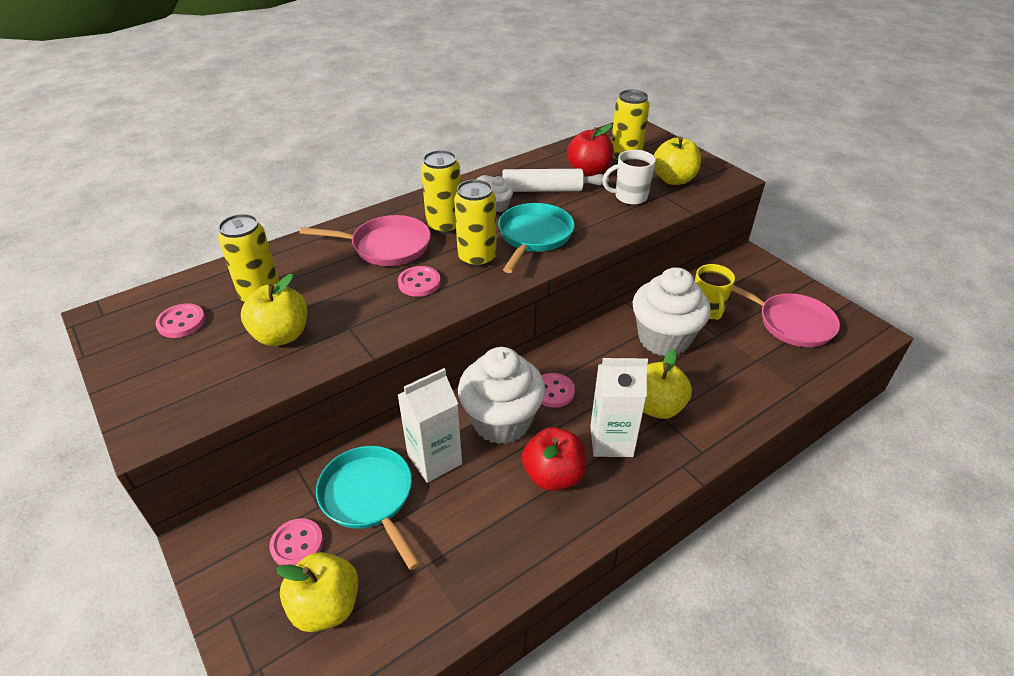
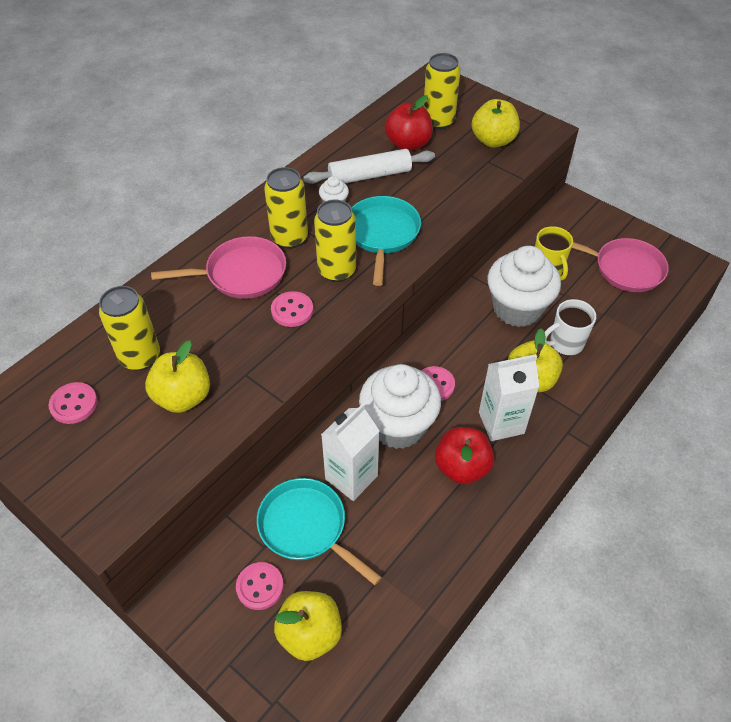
camera: 15 degrees left, 10 degrees up
white mug [602,150,656,205] -> white mug moved to [545,299,596,356]

